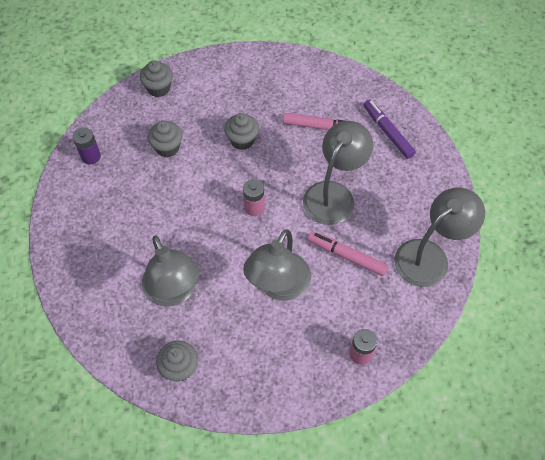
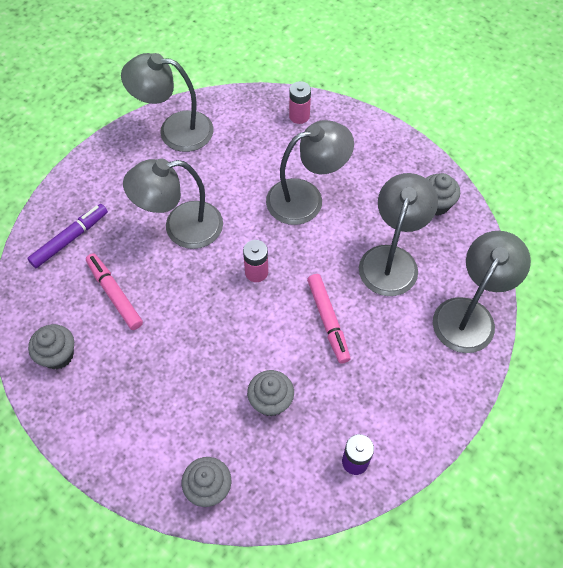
camera: 135 degrees left, 0 degrees up
grey cupcake [224,113,259,150] -> grey cupcake moved to [28,324,74,370]
pink marker [308,231,388,276] -> pink marker moved to [307,274,351,364]
purple marker [363,99,416,159] -> purple marker turned 150 degrees counterclockwise [27,204,108,268]
none -> grey lamp [433,231,531,353]

